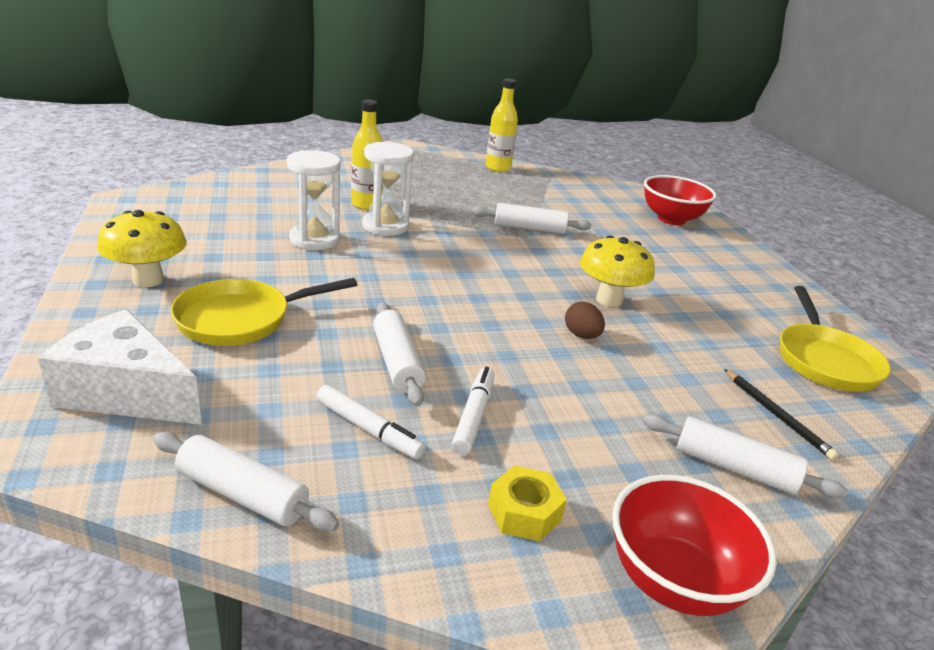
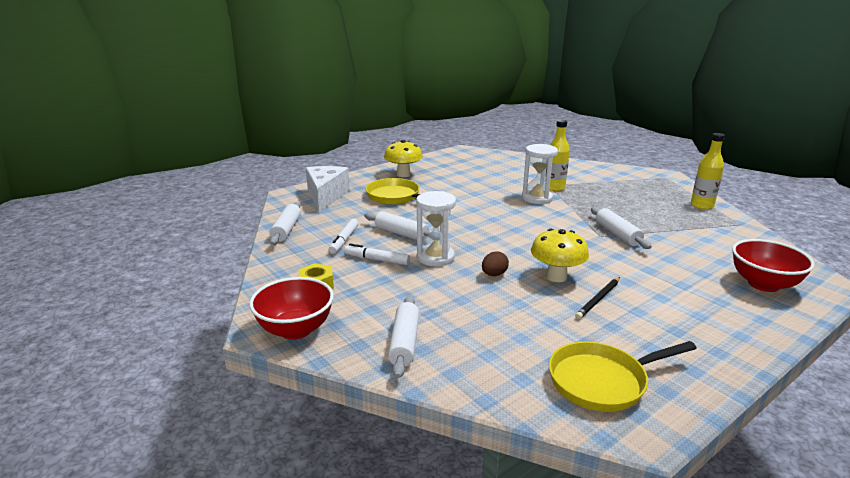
camera: 70 degrees right, 5 degrees down
white hourglass [287,150,341,250] -> white hourglass moved to [416,191,456,266]
white rolling pin [373,302,426,406] -> white rolling pin turned 75 degrees clockwise [364,211,431,241]
white marker [451,367,495,455] -> white marker turned 150 degrees counterclockwise [344,244,410,265]
black pencil [724,369,839,460] -> black pencil moved to [575,277,620,319]

